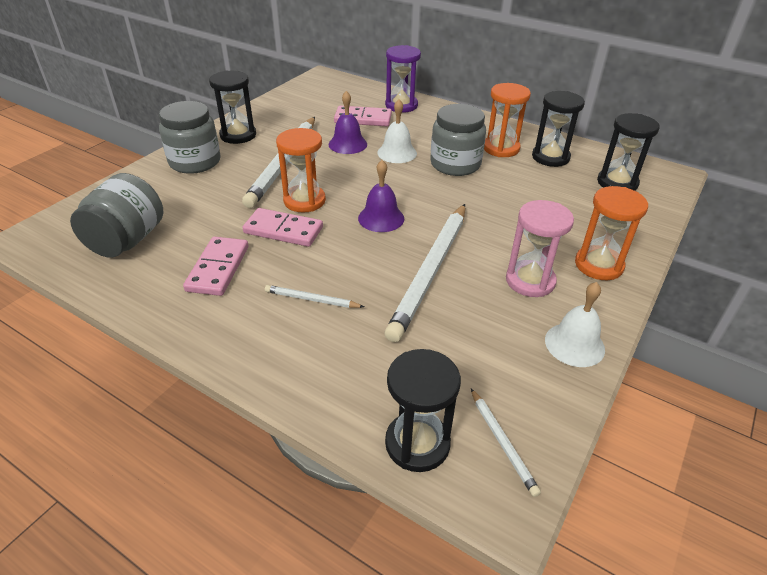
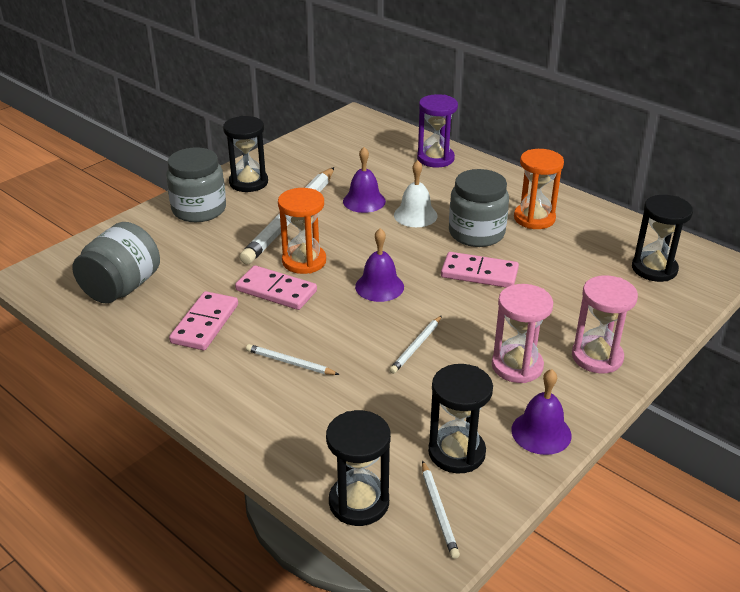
camera: 10 degrees right, 5 degrees down
pink domino [334,106,392,126] -> pink domino moved to [441,252,519,288]
white pencil [385,204,465,342] -> white pencil [389,315,442,374], size x0.44
black hourglass [532,91,585,167] -> black hourglass moved to [428,364,493,474]
white bell [545,282,605,367] -> purple bell [511,369,572,455]
orange hourglass [575,186,648,280] -> pink hourglass [572,275,638,374]

